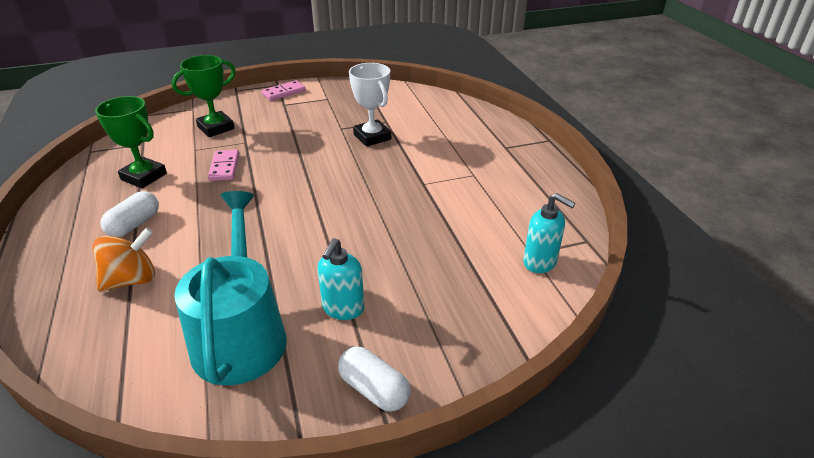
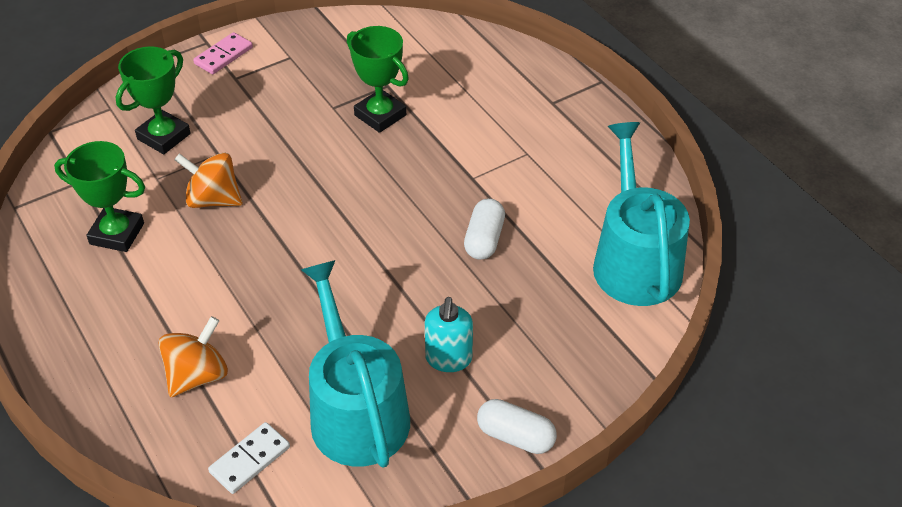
camera: 15 degrees left, 10 degrees up
white capsule [100,191,159,237] -> white capsule moved to [464,199,505,260]
pink domino [208,150,239,181] -> orange spinning top [174,153,243,208]
white trophy [349,63,391,147] -> green trophy [347,26,409,133]
turquoise soap dispenser [523,193,576,273] -> turquoise watering can [593,122,690,306]
none -> white domino [208,422,290,494]

